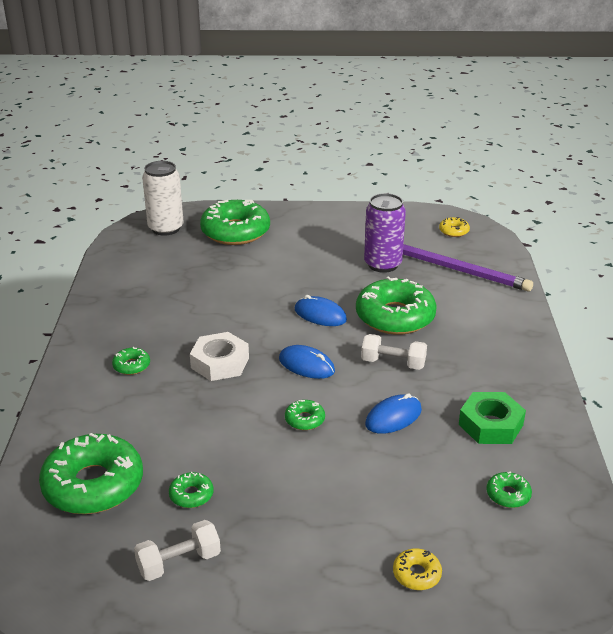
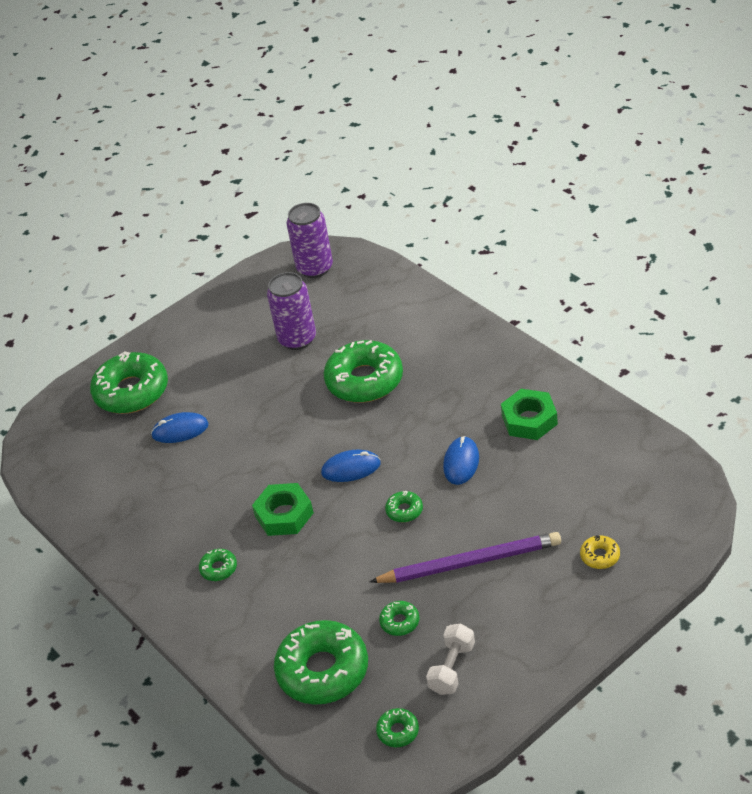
camera: 35 degrees left, 10 degrees up
white can [142,161,184,236] -> none
white nut [190,332,249,381] -> green nut [252,483,314,536]
blue mouse [295,295,347,326] -> blue mouse moved to [151,412,209,443]
white dumbbell [361,334,427,370] -> none
purple pencil [403,244,533,292] -> purple pencil moved to [369,532,561,583]
yellow donut [439,217,470,237] -> purple can [286,203,333,278]
green donut [486,471,532,508] -> green donut moved to [376,708,419,747]

